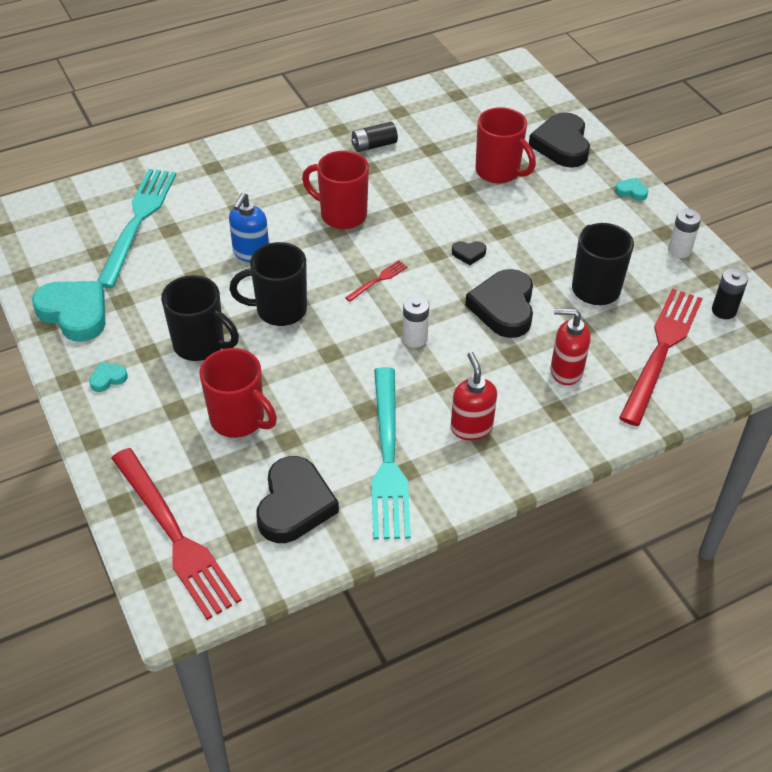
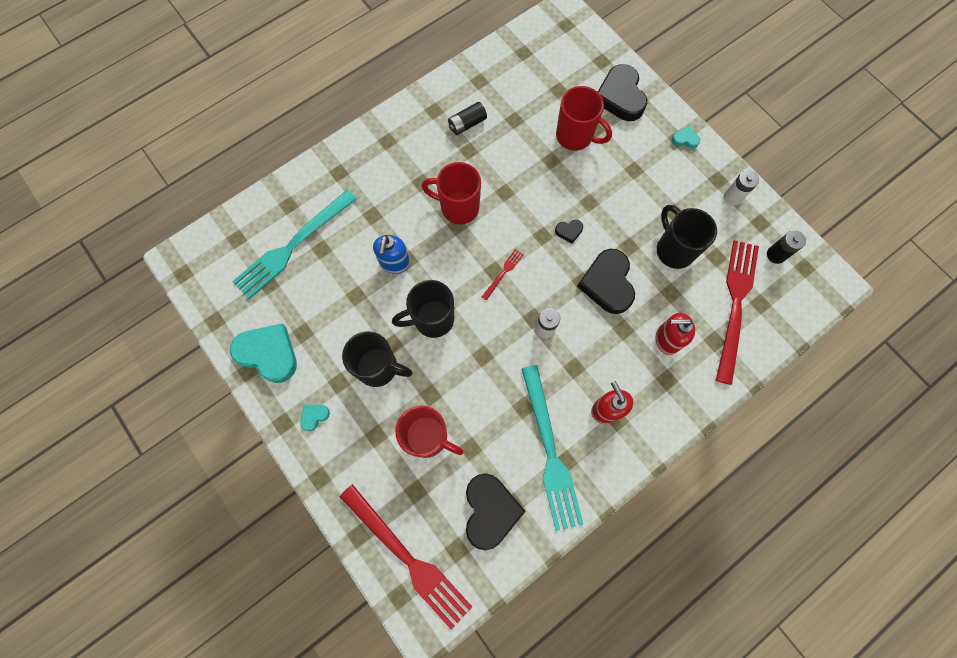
camera: 10 degrees left, 25 degrees up
turquoise fork [97,169,176,288] -> turquoise fork turned 135 degrees counterclockwise [232,190,357,299]

